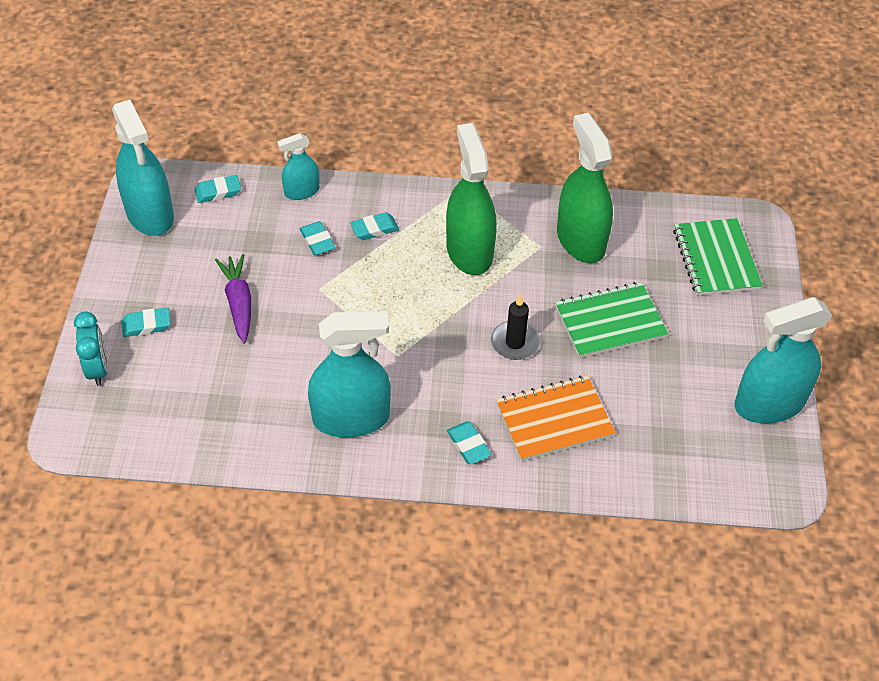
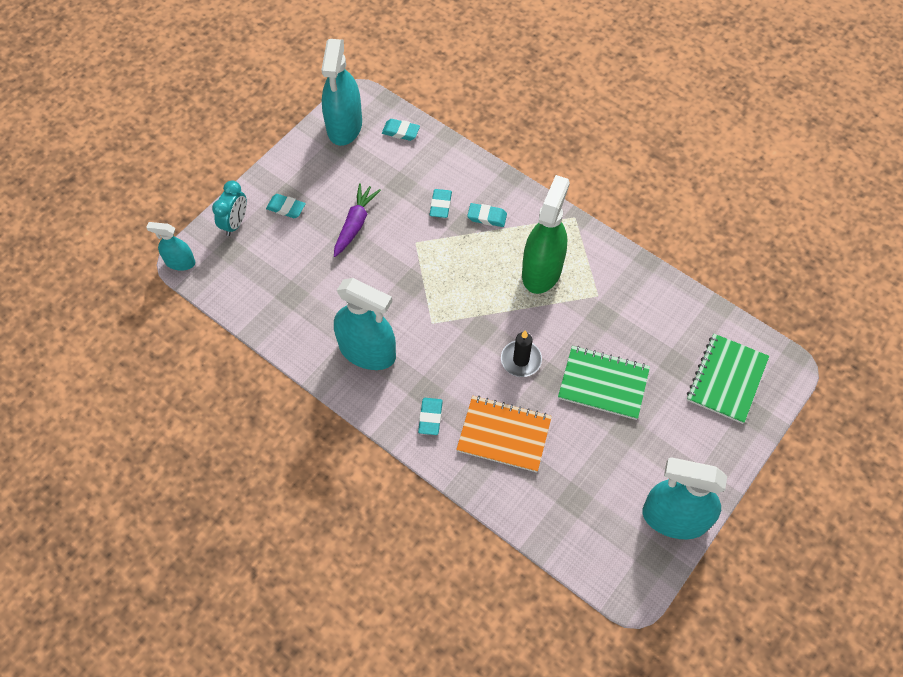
camera: 35 degrees right, 10 degrees up
turquoise spray bottle [277,133,320,200] -> turquoise spray bottle moved to [146,222,195,271]
green spray bottle [557,113,613,263] -> none

